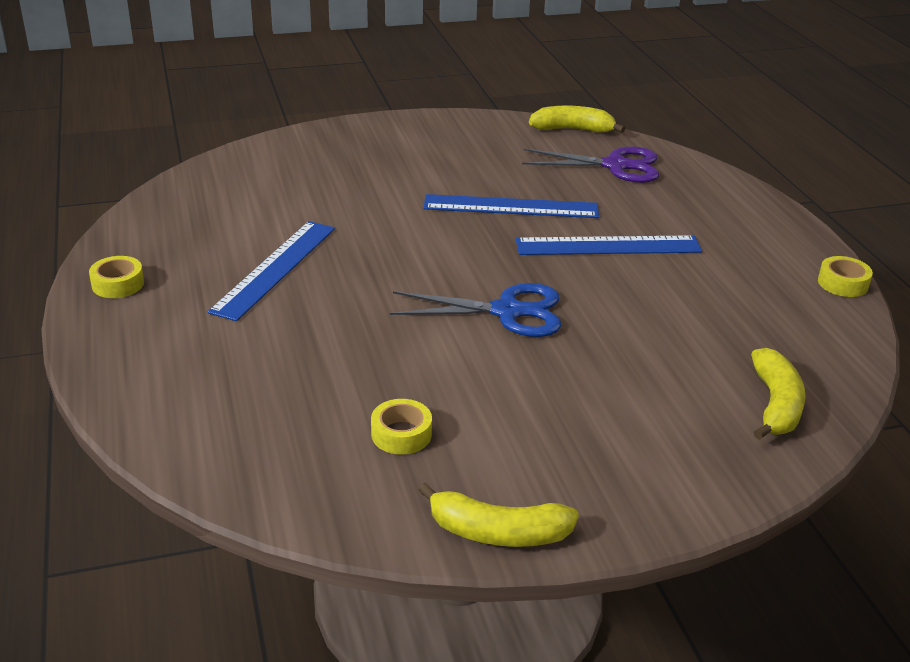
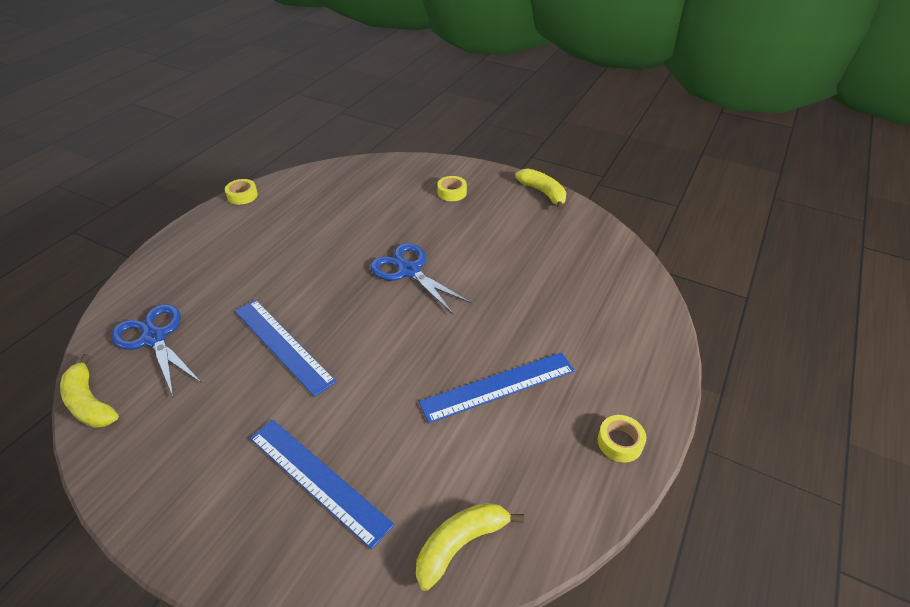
camera: 135 degrees left, 10 degrees up
yellow tape [371,399,432,455] -> yellow tape moved to [437,176,467,201]
blue ruler [516,235,702,255] -> blue ruler moved to [250,420,394,549]
purple scissors [522,147,659,183] -> blue scissors [111,304,202,396]
yellow banana [751,348,806,440] -> yellow banana moved to [416,503,524,591]

